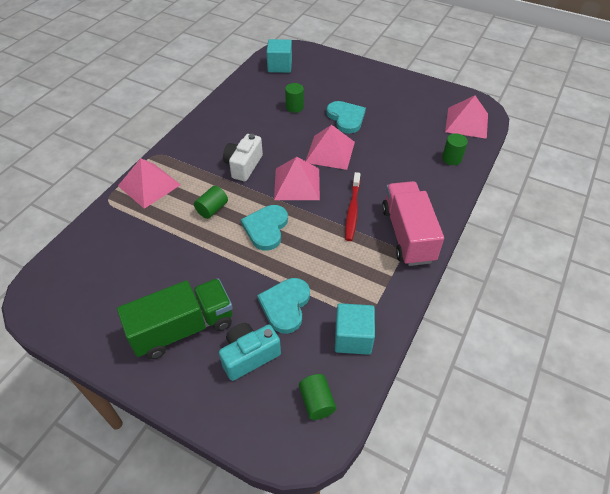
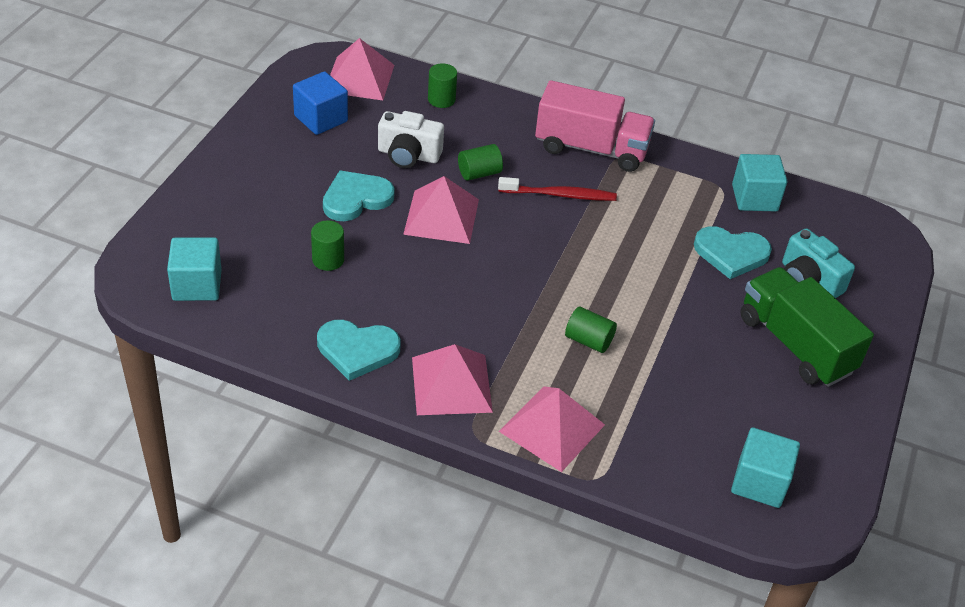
camera: 100 degrees left, 5 degrees down
white camera [223,134,263,181] -> white camera moved to [378,111,444,168]
turquoise heart [241,205,288,251] -> turquoise heart moved to [317,320,400,381]
pink pyramid [274,157,320,200] -> pink pyramid moved to [412,344,493,415]
green cylinder [299,374,336,420] -> green cylinder moved to [458,144,503,181]
pink truck [382,181,444,266] -> pink truck turned 150 degrees counterclockwise [535,80,655,172]
none -> blue cube [293,71,348,135]
none -> turquoise cube [731,428,800,508]

